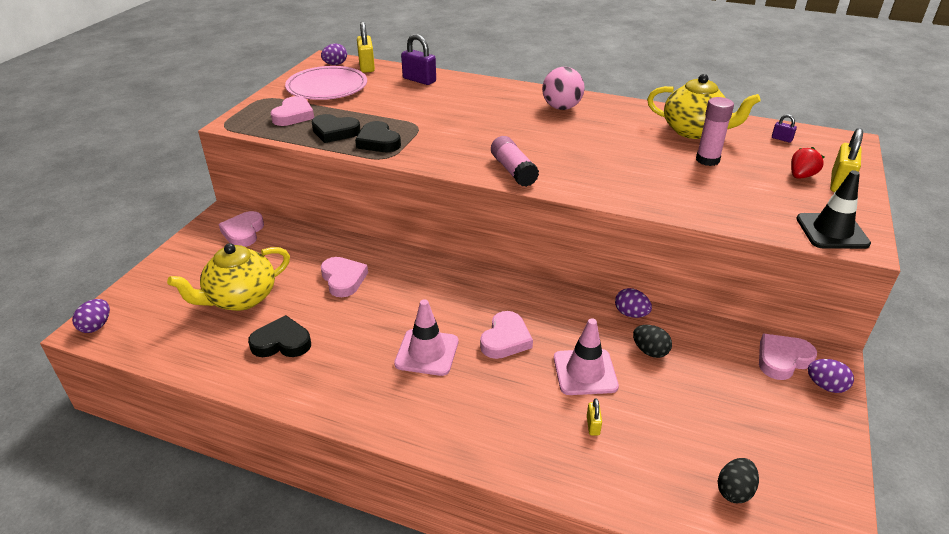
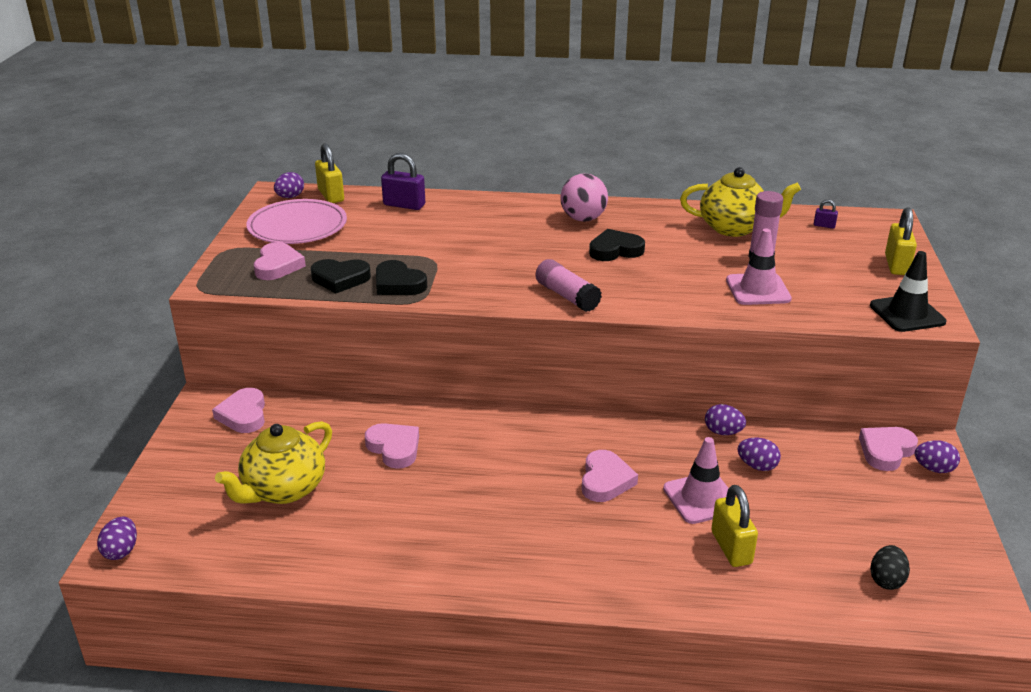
camera: 15 degrees left, 5 degrees down
black heart [248,315,311,357] -> black heart moved to [589,229,645,261]
pink traffic cone [394,299,458,376] -> pink traffic cone moved to [726,229,792,305]
yellow padlock [587,398,602,436] -> yellow padlock [711,485,758,567], size x2.02
black egg [633,325,672,358] -> purple egg [737,438,781,471]
red strawberry [791,147,824,179] -> none

